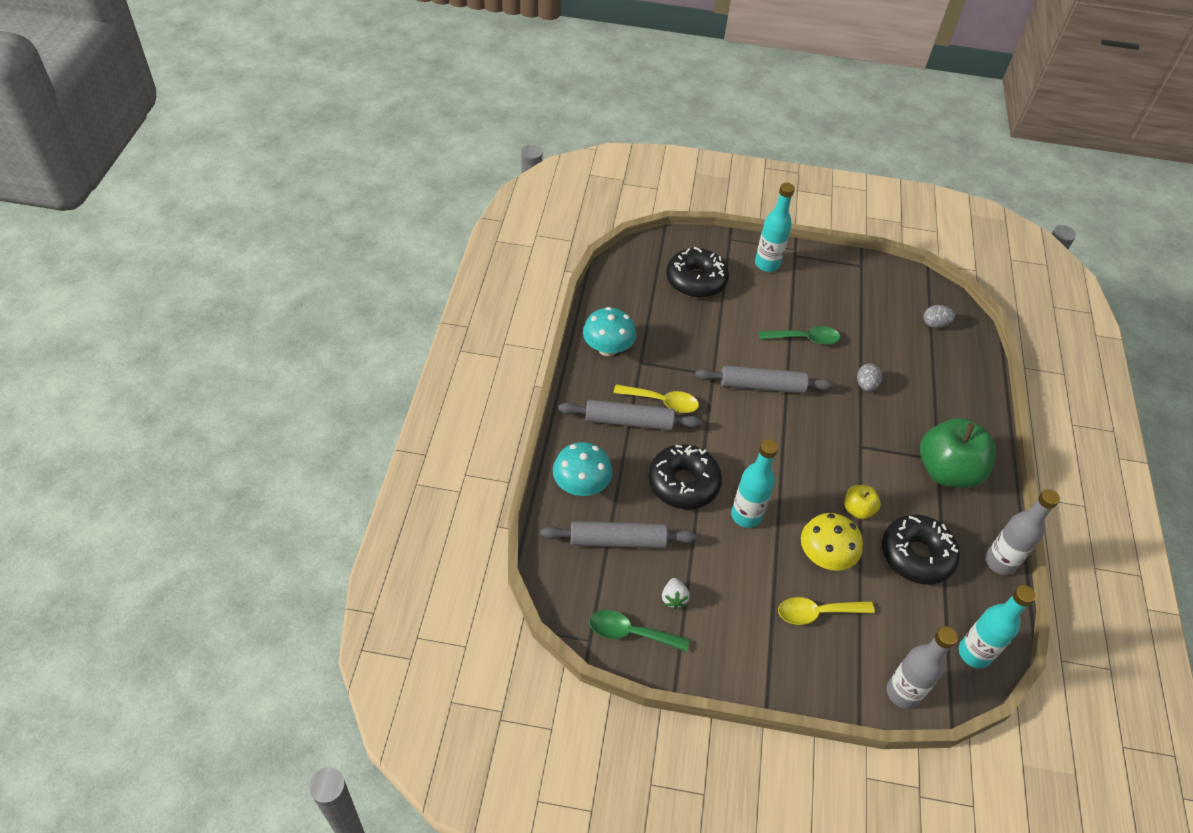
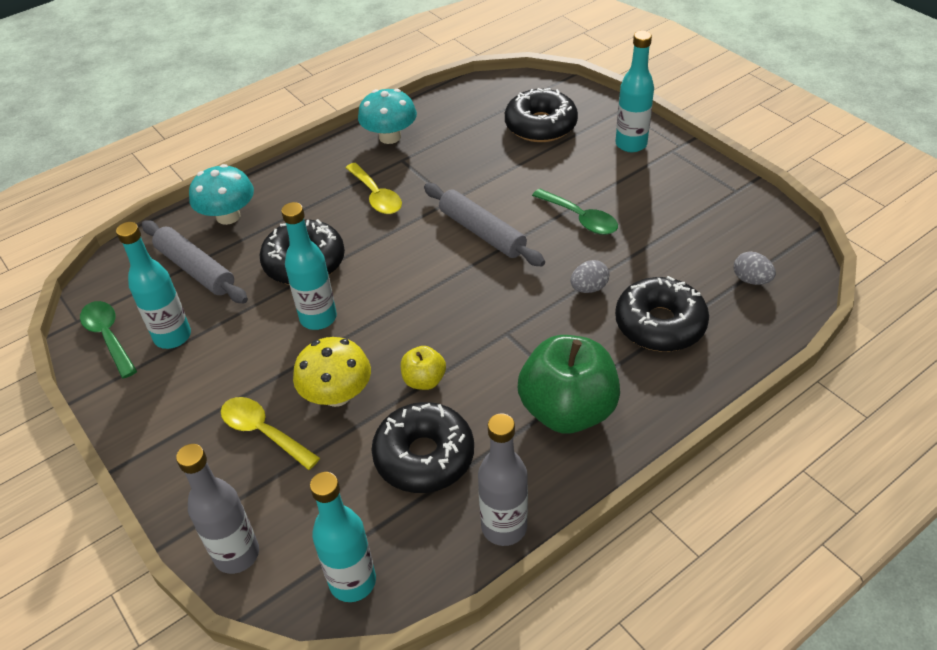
camera: 50 degrees right, 5 degrees down
grey rolling pin [558,400,702,431] -> none
white strawberry [662,578,690,609] -> turquoise bottle [116,222,191,349]
none -> black donut [615,276,709,352]

